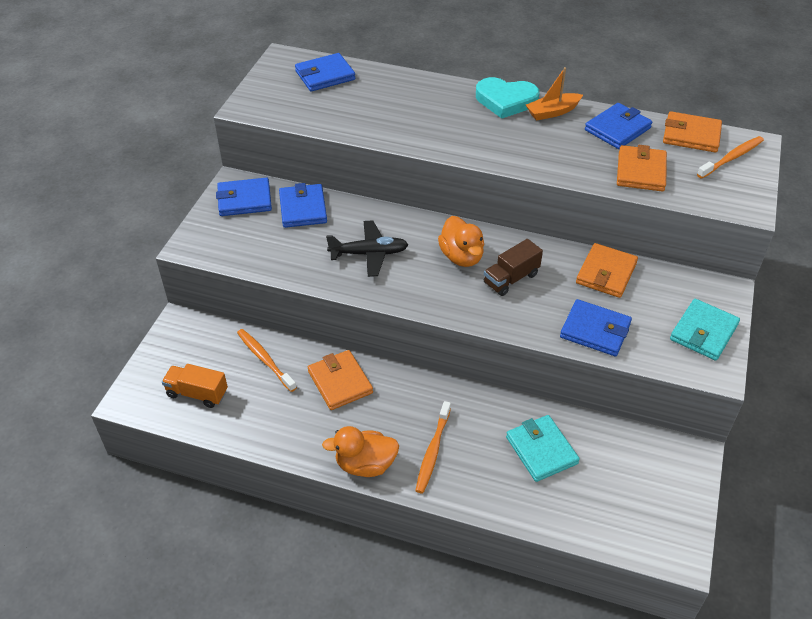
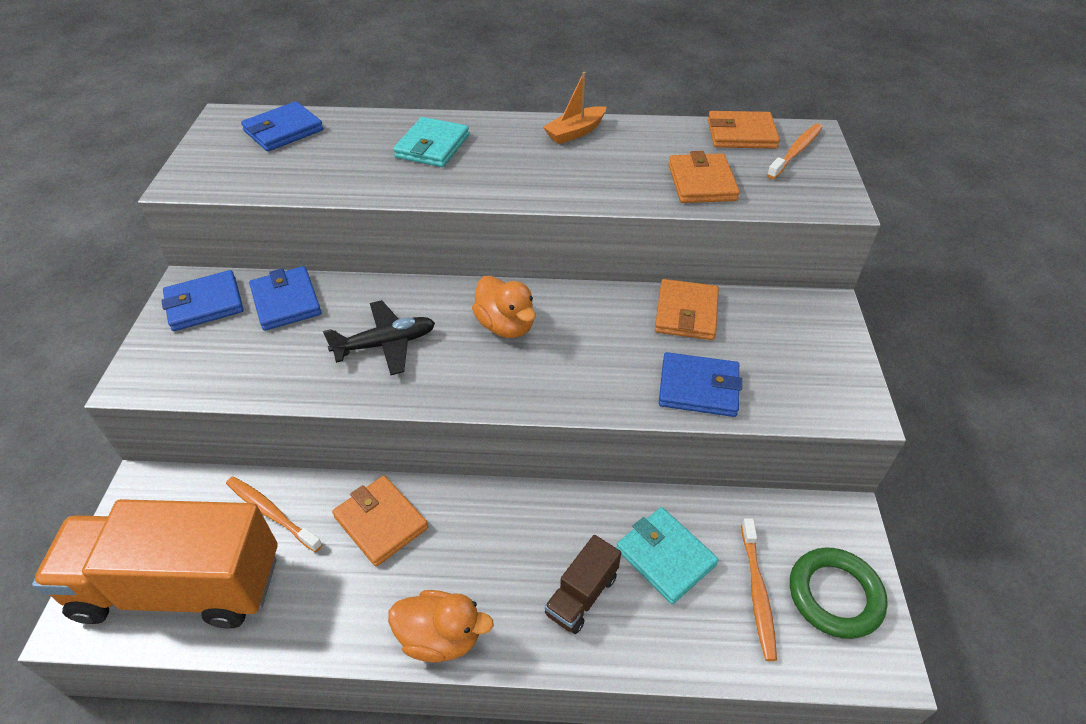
camera: 15 degrees left, 0 degrees up
orange truck [162,364,228,408] -> orange truck [32,499,278,628], size x2.30
orange duck [322,426,399,477] -> orange duck turned 150 degrees counterclockwise [388,590,494,662]
orange toothbrush [415,401,451,493] -> orange toothbrush moved to [741,518,777,661]
turquoise heart [476,77,539,119] -> none
brown truck [484,239,543,296] -> brown truck moved to [545,535,621,634]
blue wallet [585,103,652,149] -> none
turquoise wallet [670,299,740,361] -> turquoise wallet moved to [393,117,469,167]
none -> green ring [790,547,888,639]

